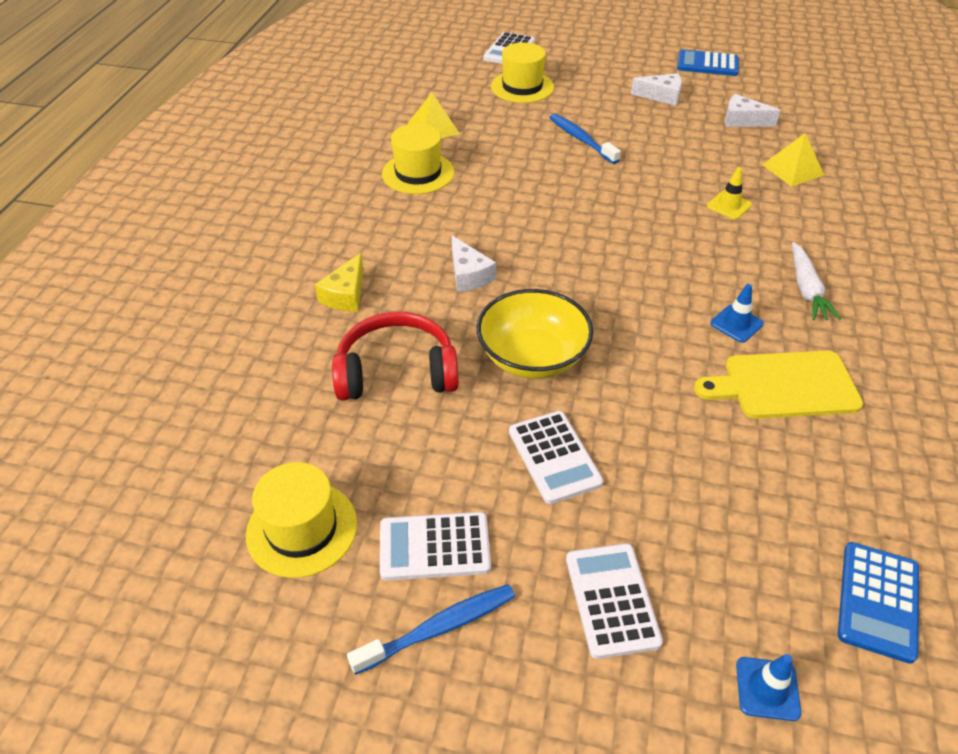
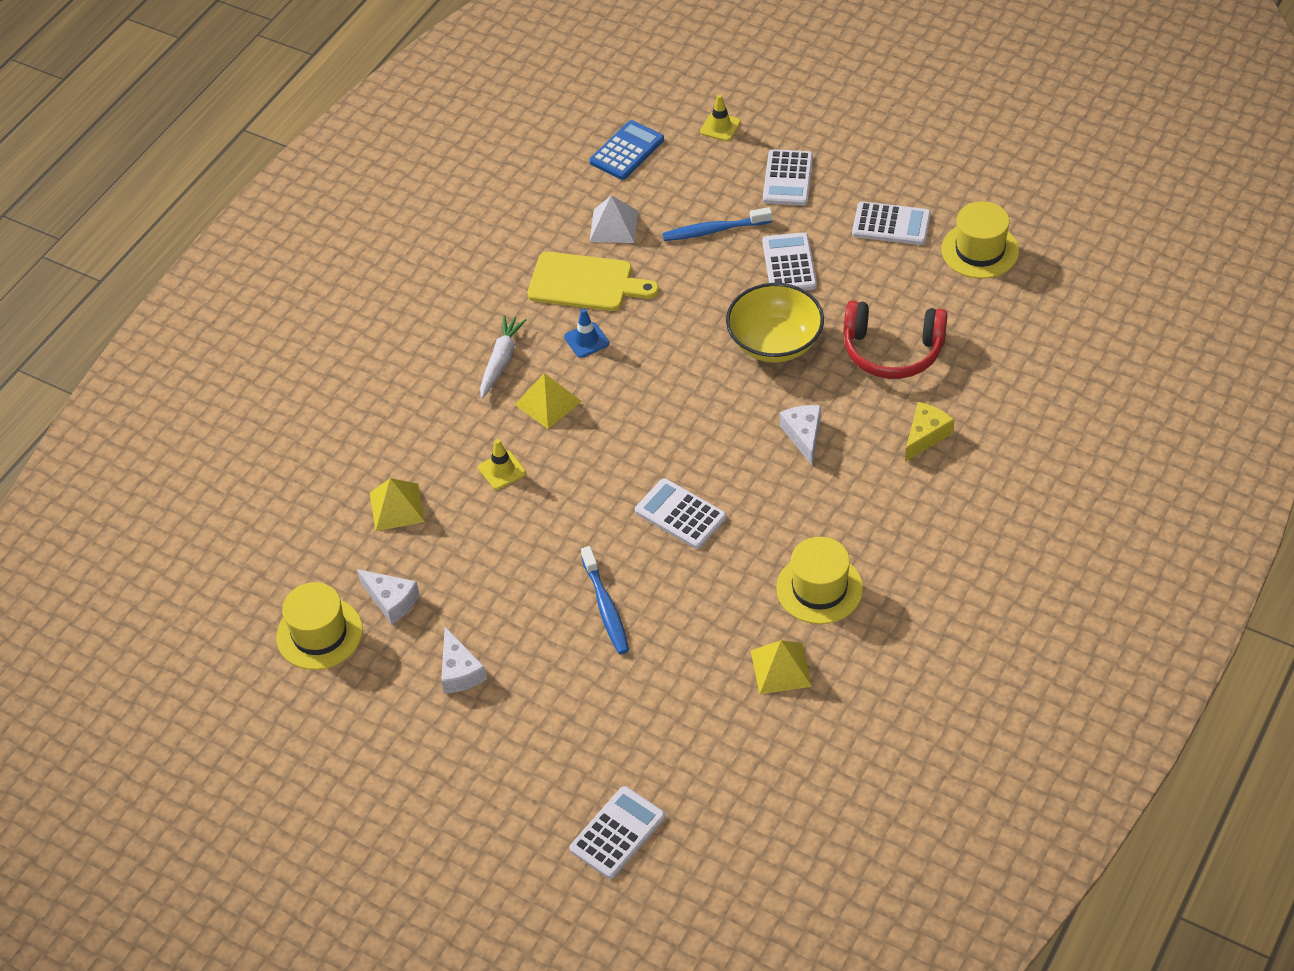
camera: 160 degrees left, 5 degrees up
blue toothbrush [347,584,515,675] -> blue toothbrush moved to [662,207,772,241]
yellow hat [491,42,554,103] -> yellow hat moved to [276,582,363,670]
white cheese [631,73,682,106] -> white cheese turned 135 degrees counterclockwise [441,627,487,694]
blue calculator [677,49,739,76] -> none
blue traffic cone [736,654,801,721] -> yellow traffic cone [700,95,741,141]
none -> yellow pyramid [515,373,582,429]
none -> white pyramid [589,195,638,243]
none -> white calculator [635,478,726,549]

